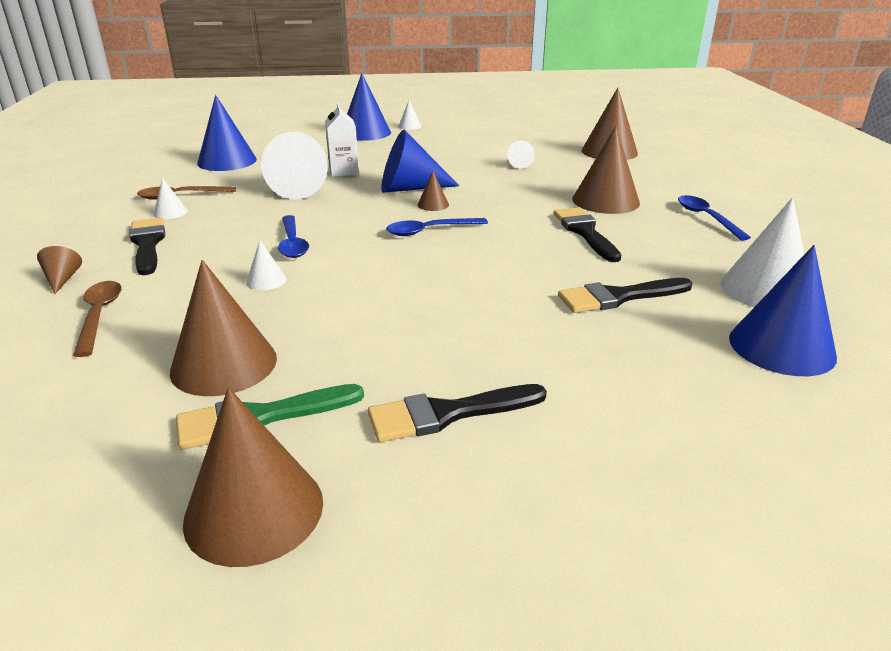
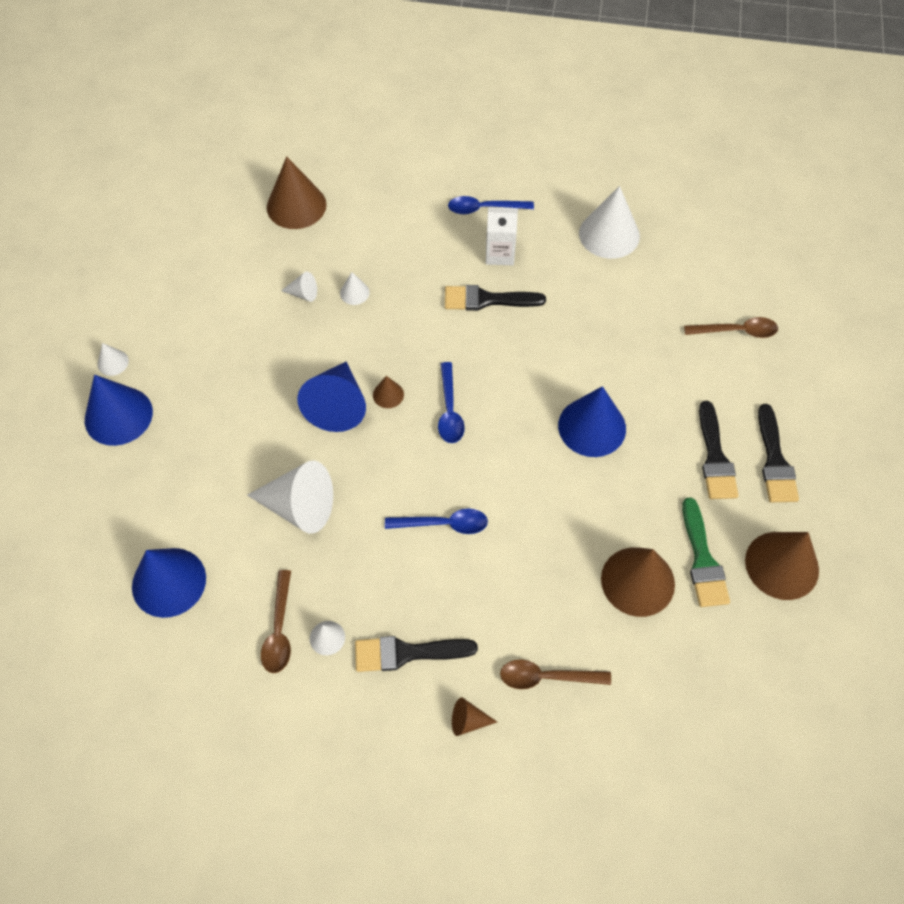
camera: 75 degrees left, 30 degrees up
white cone [246,240,287,290] -> white cone moved to [340,272,370,305]
white carton [325,102,359,177] -> white carton moved to [486,207,518,265]
black brush [558,278,692,313] -> black brush moved to [758,404,799,502]
brown cone [572,126,640,214] -> none
blue cone [729,245,837,376] -> blue cone moved to [558,386,626,457]
none -> brown spoon [684,317,778,338]

